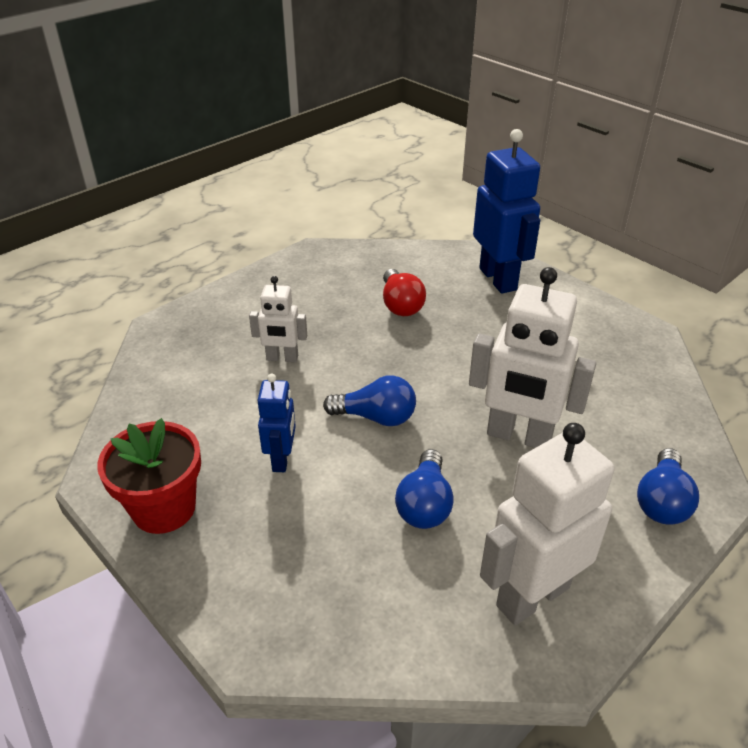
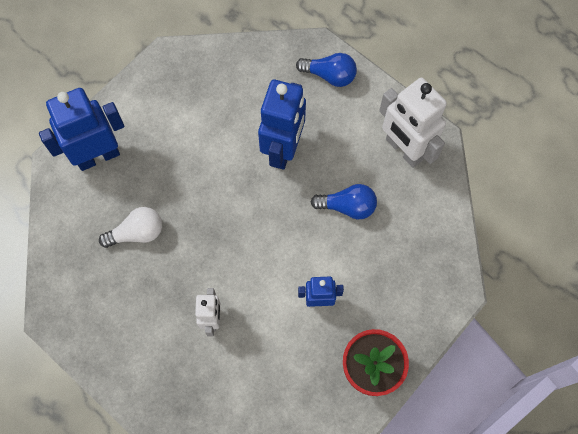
camera: 95 degrees left, 30 degrees up
blue light bulb [323,375,416,426] -> none
red light bulb [383,269,426,316] -> white light bulb [99,207,162,248]
white robot [469,267,596,448] -> blue robot [258,80,306,170]

